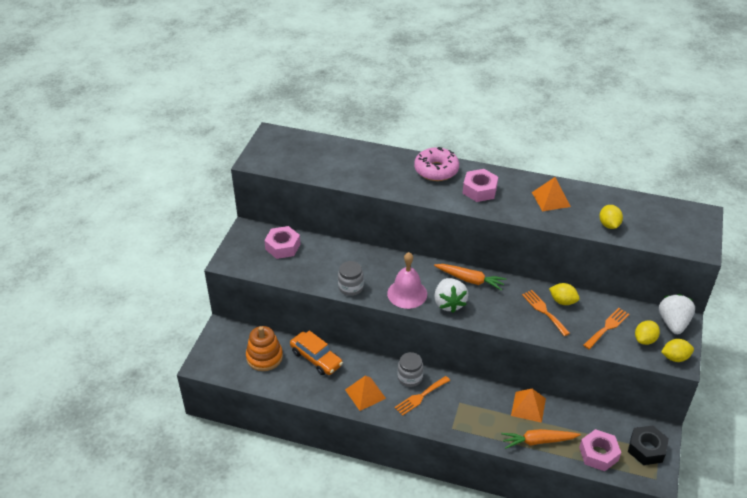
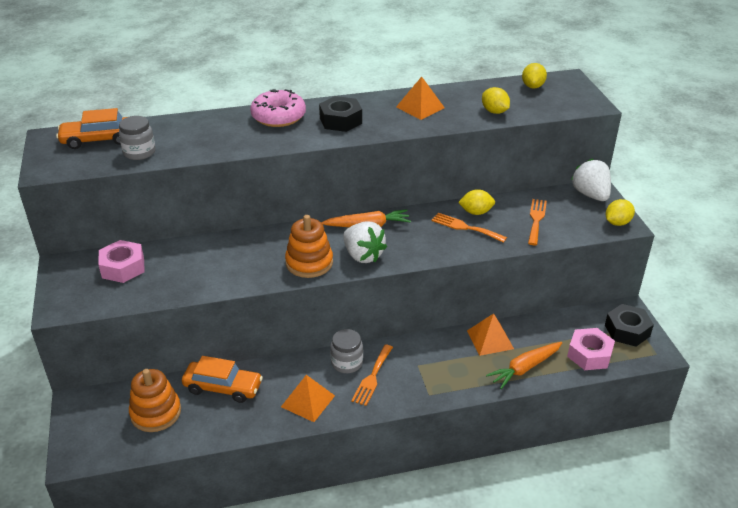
camera: 30 degrees left, 5 degrees down
grey jar [338,261,364,296] -> grey jar moved to [119,116,155,160]
pink bell [387,252,427,309] -> orange stacking toy [285,215,333,278]
pink nut [463,169,498,202] -> black nut [319,96,362,132]
yellow lemon [635,320,660,345] -> yellow lemon moved to [522,63,547,88]
none -> orange car [56,108,127,149]

